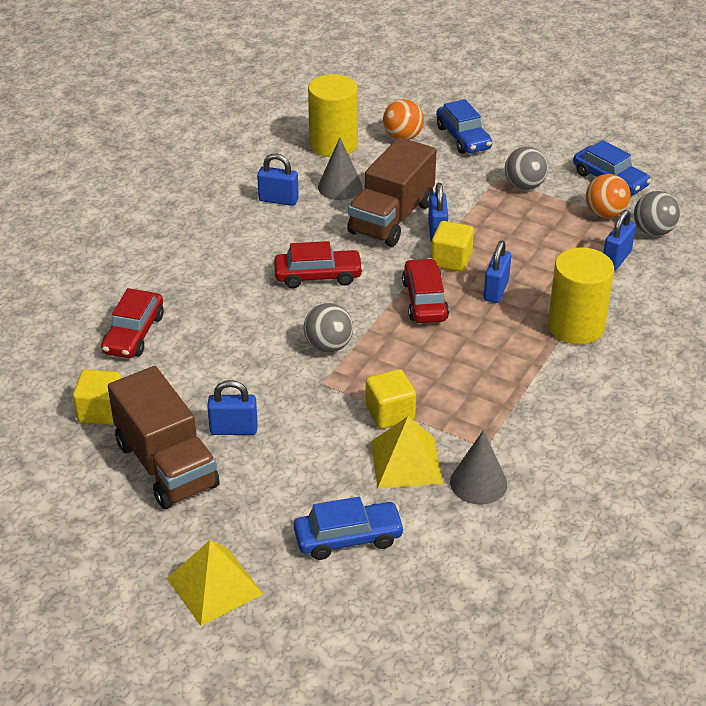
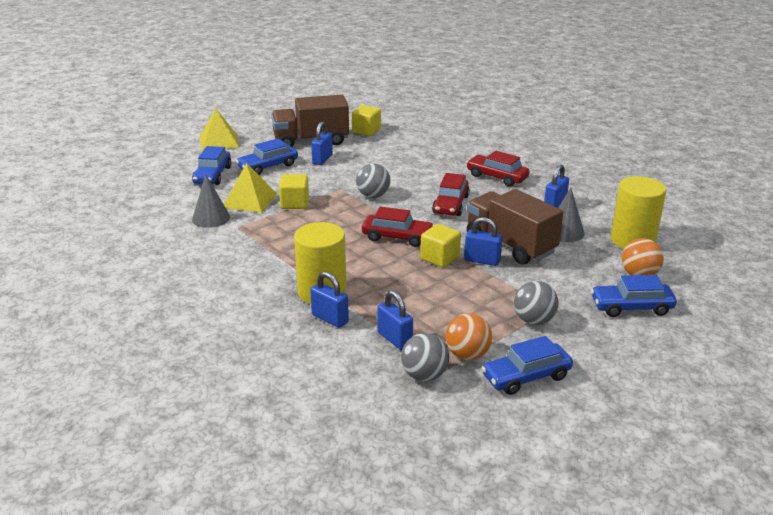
camera: 110 degrees right, 10 degrees down
red car [101,288,164,358] -> red car moved to [466,151,530,187]
blue padlock [483,241,511,303] -> blue padlock moved to [310,272,349,328]
none -> blue car [236,138,298,175]

